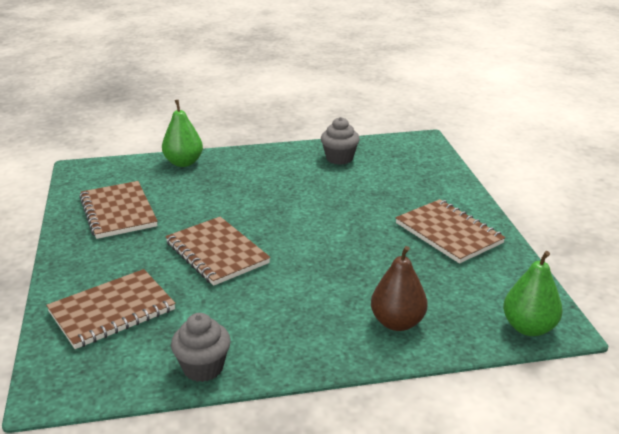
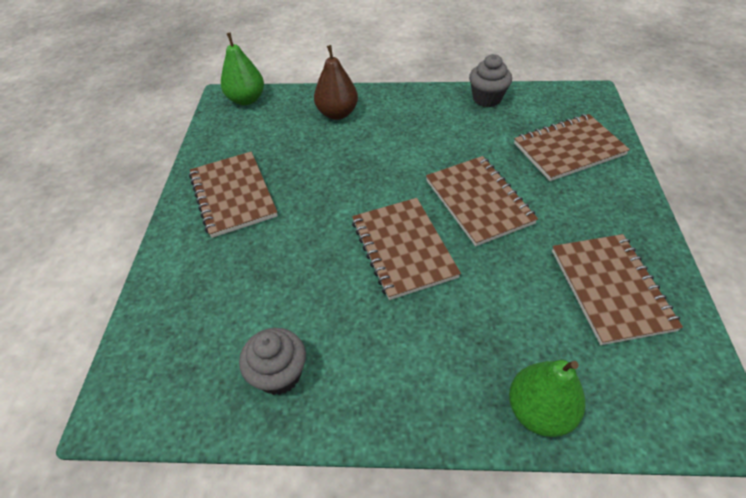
camera: 165 degrees left, 20 degrees up
none -> brown notebook [352,198,461,300]

